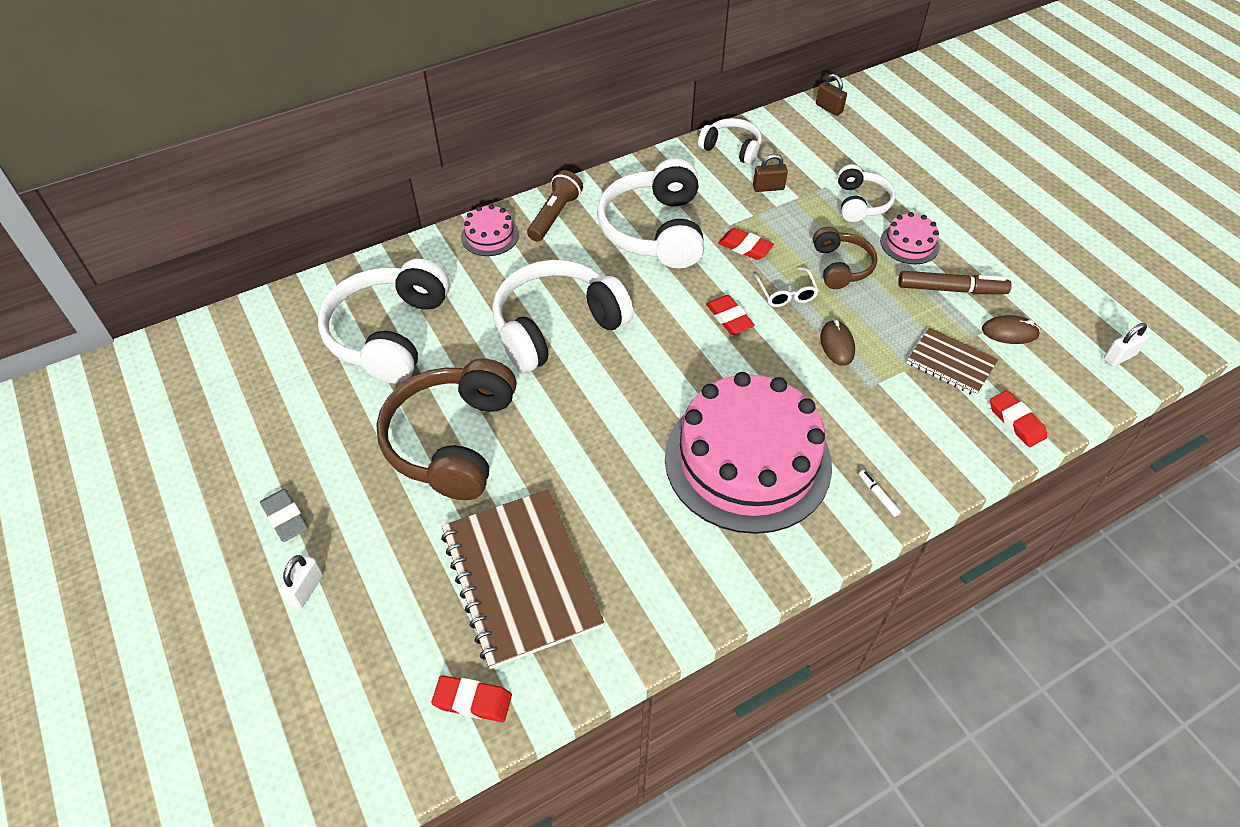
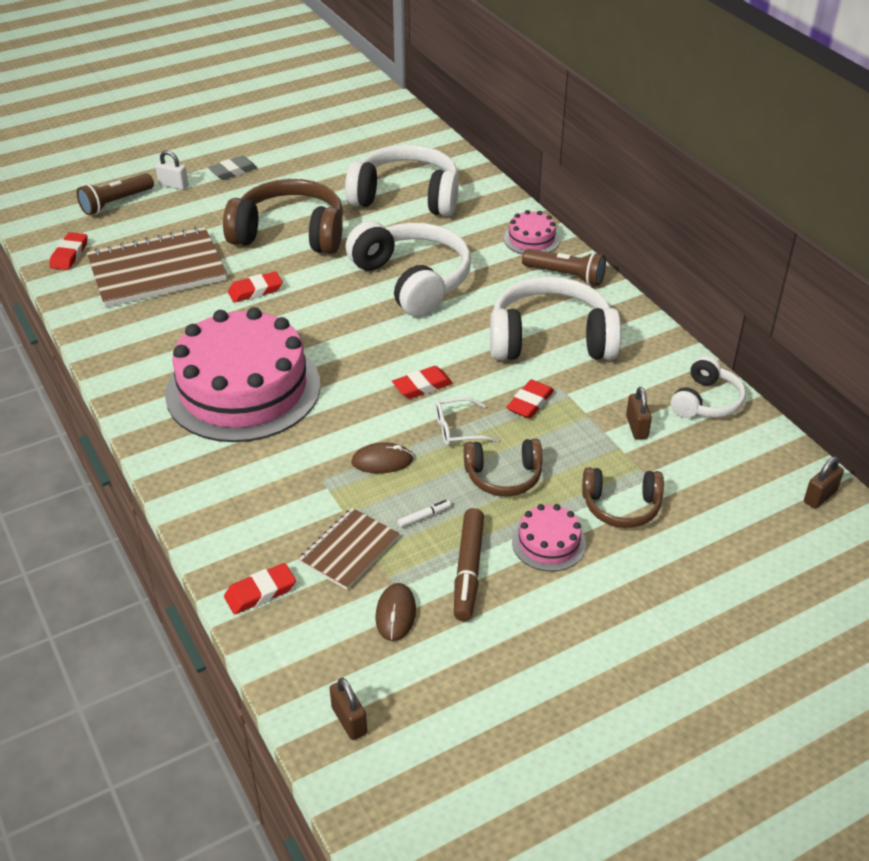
camera: 90 degrees right, 10 degrees down
white headphones [838,164,895,222] -> brown headphones [582,467,664,528]
white marker [859,470,901,517] -> white marker moved to [397,500,451,528]
white padlock [1104,323,1149,367] -> brown padlock [330,678,367,740]
none -> brown flashlight [77,173,154,215]
none -> red eraser [228,271,283,302]

